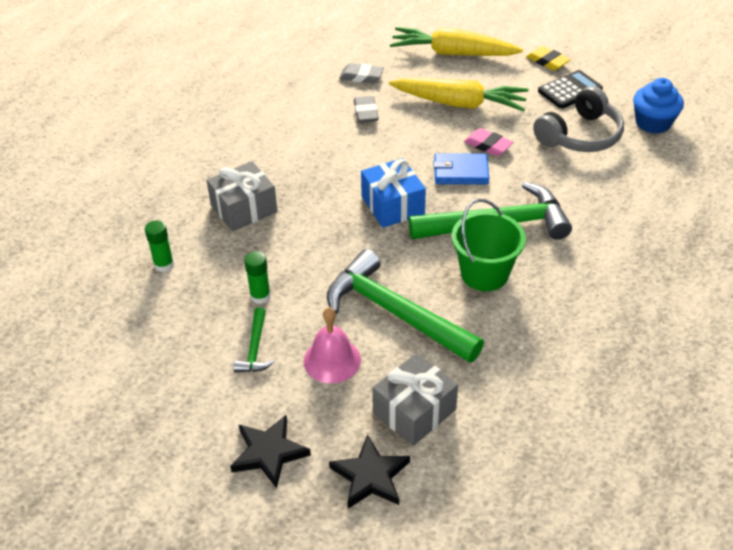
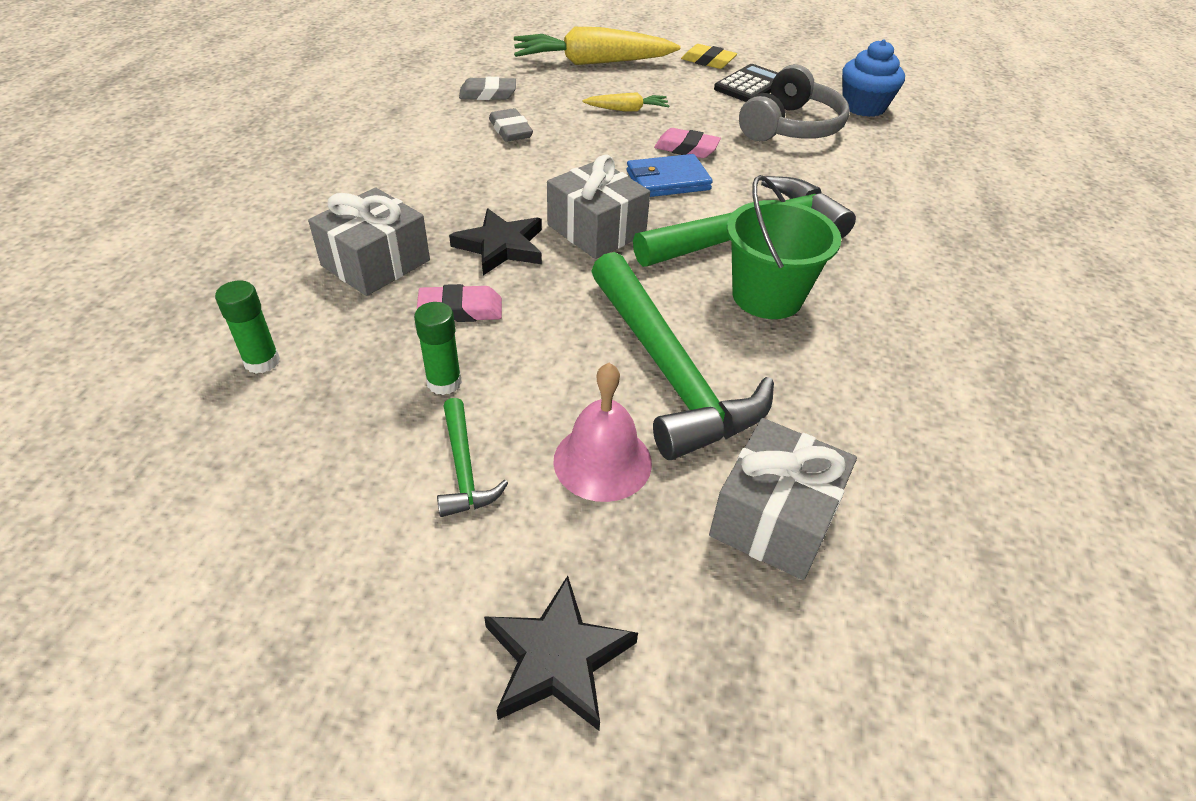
camera: 20 degrees left, 0 degrees up
green hammer [327,249,484,363] -> green hammer turned 135 degrees counterclockwise [591,252,774,460]
black star [329,434,410,509] -> black star moved to [449,209,542,275]
blue gift [361,158,426,228] -> grey gift [547,155,650,259]
yellow carrot [389,78,528,111] -> yellow carrot [583,92,669,112], size x0.47
none -> pink eraser [417,284,502,322]

